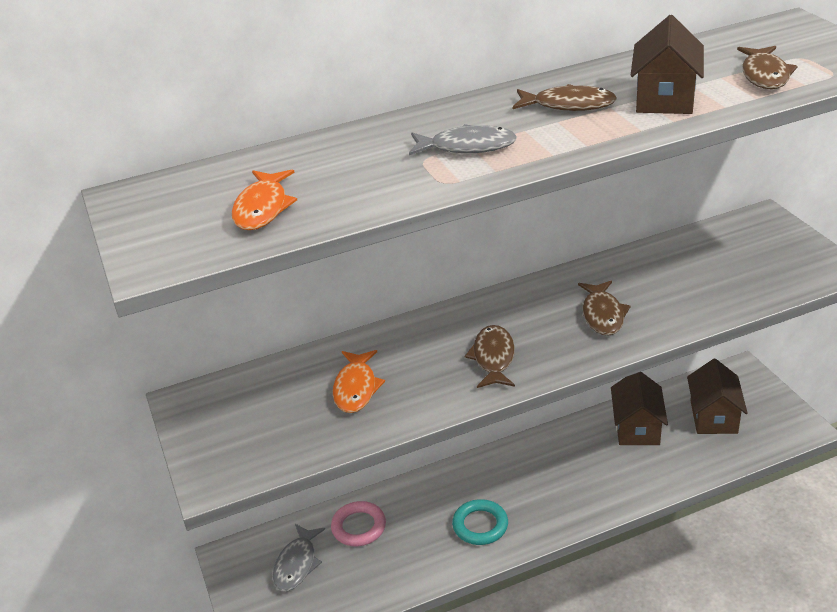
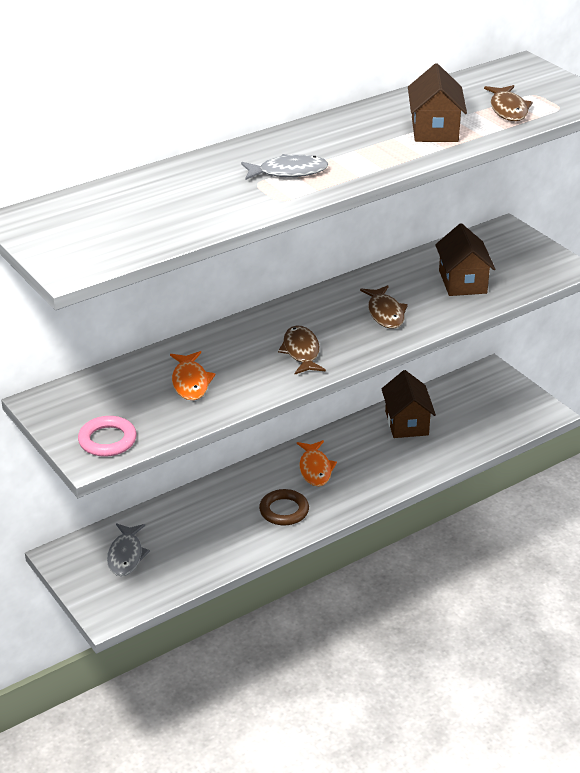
camera: 15 degrees left, 0 degrees up
orange fish [232,169,297,230] -> orange fish moved to [297,440,337,486]
pink ring [331,501,386,546] -> pink ring moved to [78,416,137,457]
turquoise ring [452,499,508,545] -> brown ring [259,489,309,525]
brown fish [513,84,617,111] -> none
brown house [687,359,748,434] -> brown house moved to [435,223,496,296]

